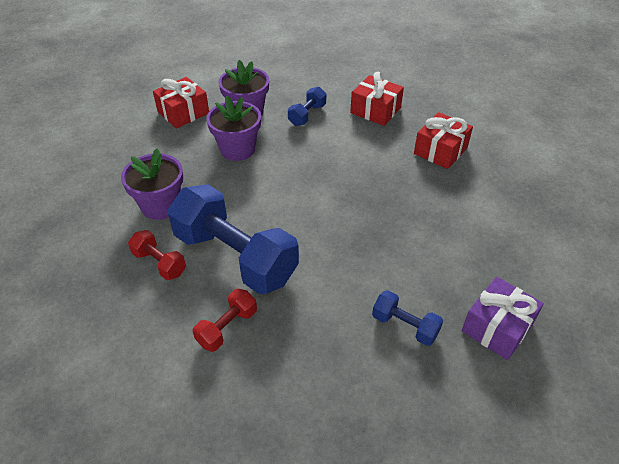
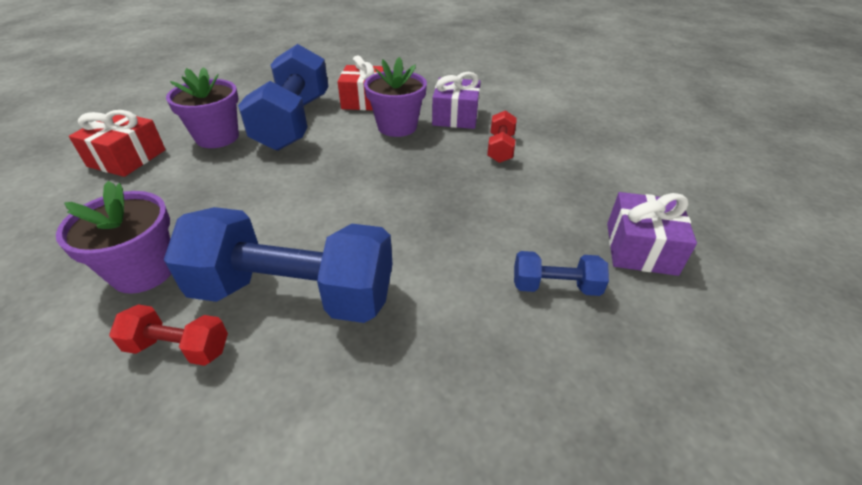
camera: 30 degrees left, 5 degrees down
red dumbbell [193,289,257,352] -> red dumbbell moved to [487,110,517,163]
purple flower pot [206,96,261,161] -> purple flower pot moved to [364,57,427,137]
blue dumbbell [288,87,326,126] -> blue dumbbell [238,44,328,151], size x2.20
red gift [414,112,473,169] -> purple gift [432,72,481,129]

